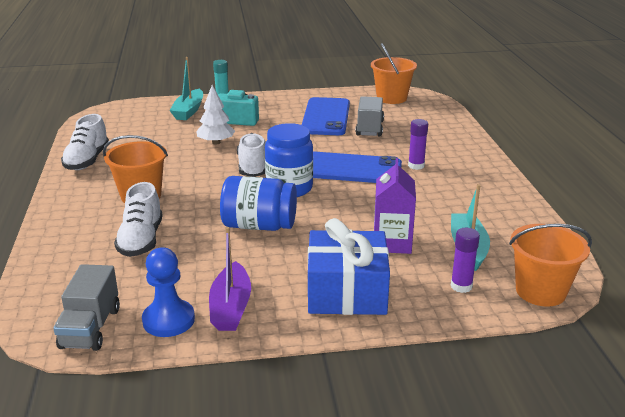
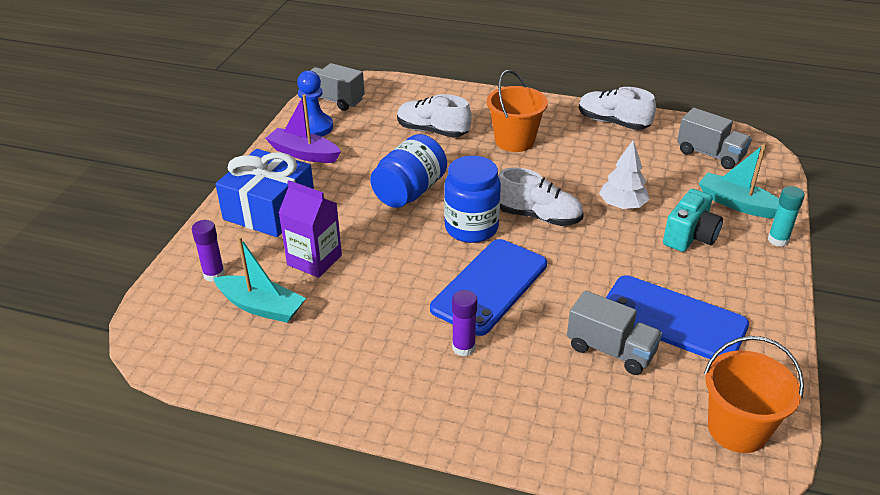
camera: 115 degrees right, 10 degrees up
orange bucket [509,224,592,306] -> none
none -> grey truck [677,108,752,169]

